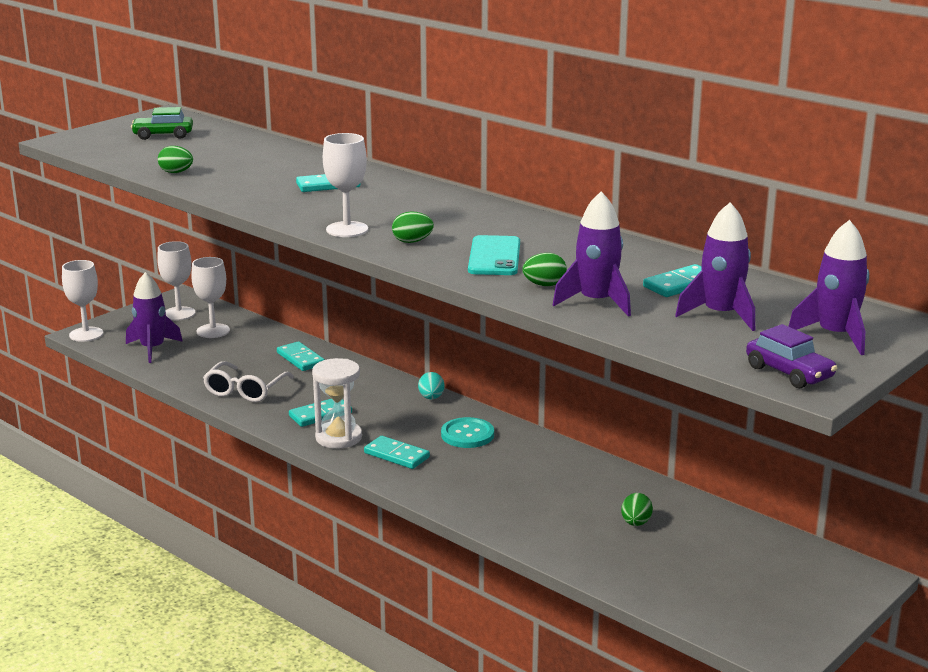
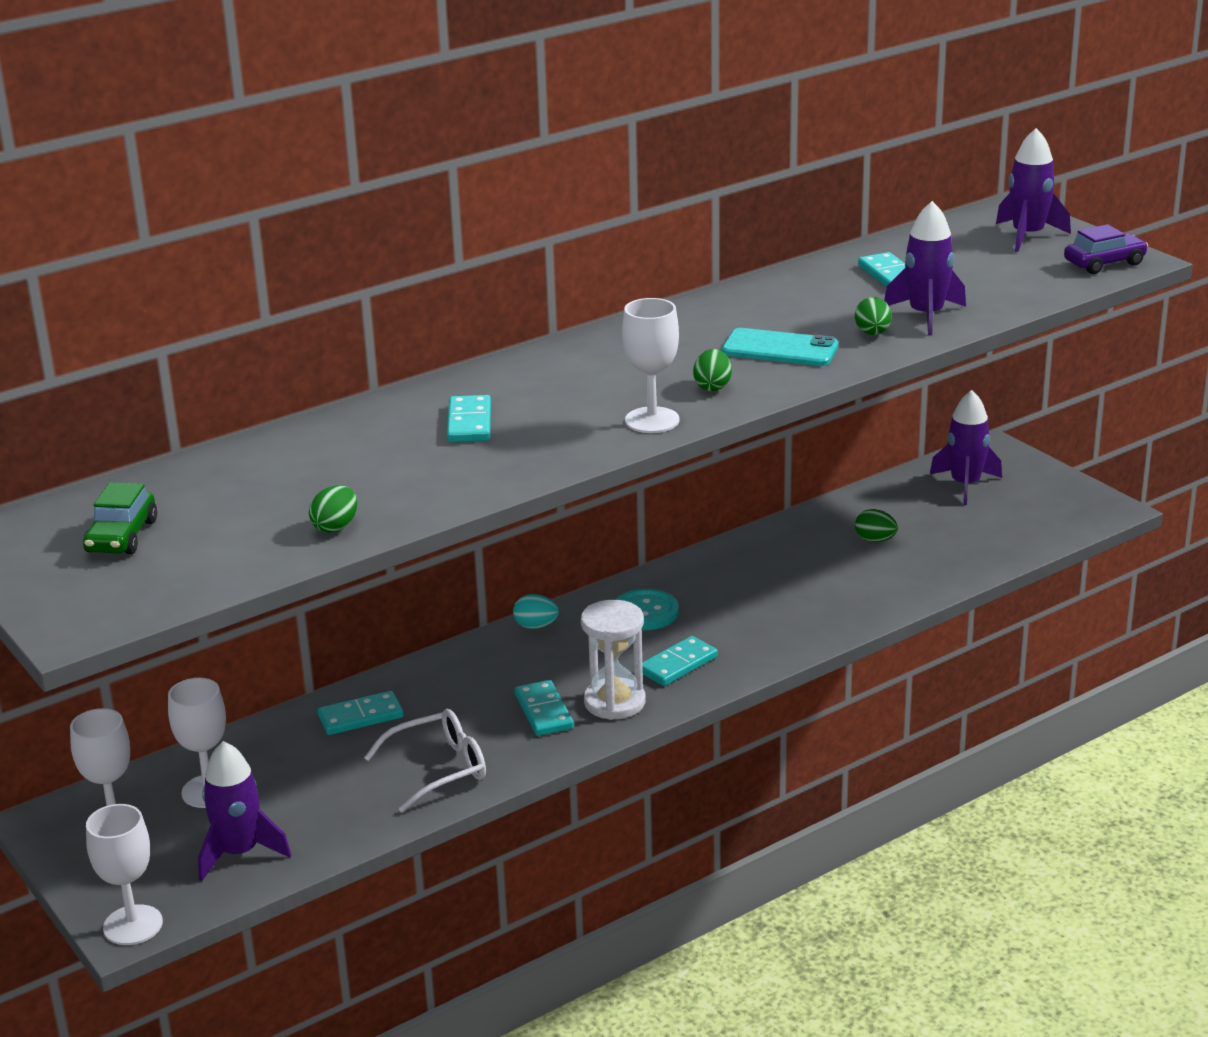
camera: 75 degrees left, 5 degrees up
white glasses [203,361,294,402] -> white glasses turned 60 degrees counterclockwise [364,709,486,813]
purple rocket [675,202,755,331] -> purple rocket moved to [930,390,1002,505]

